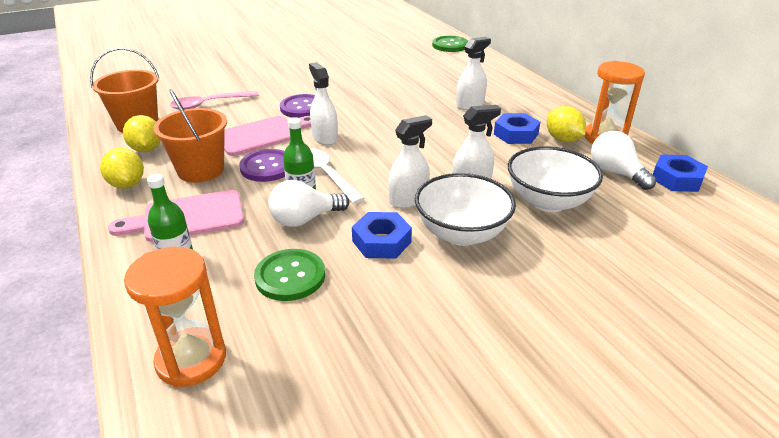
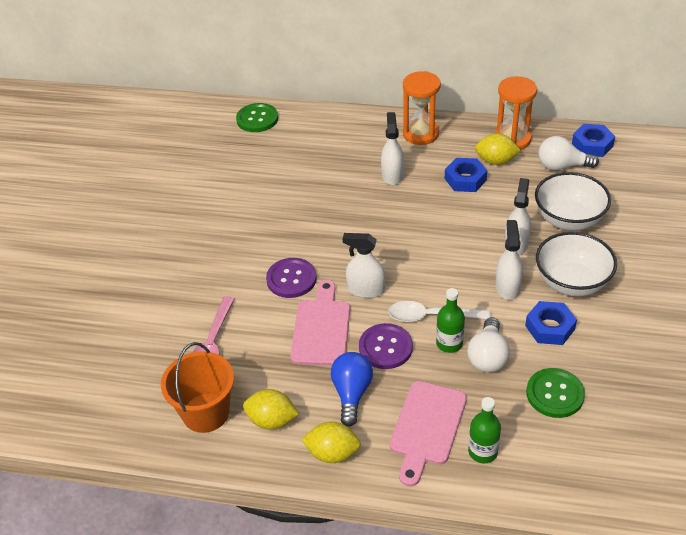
camera: 50 degrees left, 10 degrees up
orange hourglass [124,247,226,387] -> orange hourglass moved to [403,71,441,145]
orange bucket [153,89,227,183] -> blue light bulb [331,352,373,427]

